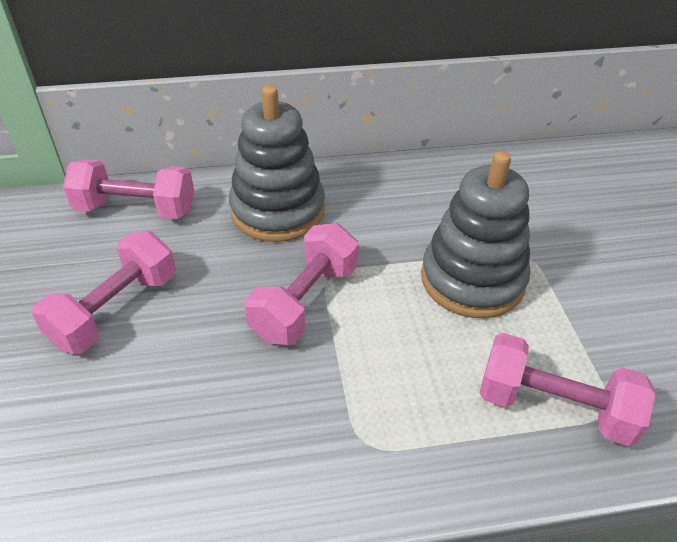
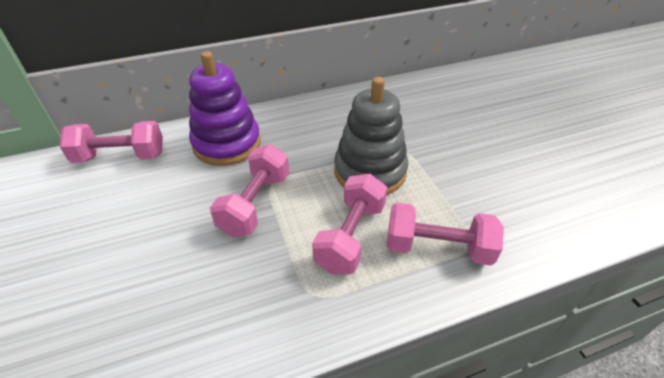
camera: 10 degrees left, 0 degrees up
pink dumbbell [32,231,176,354] -> pink dumbbell moved to [312,173,387,274]
grey stacking toy [229,86,325,242] -> purple stacking toy [189,51,261,166]

